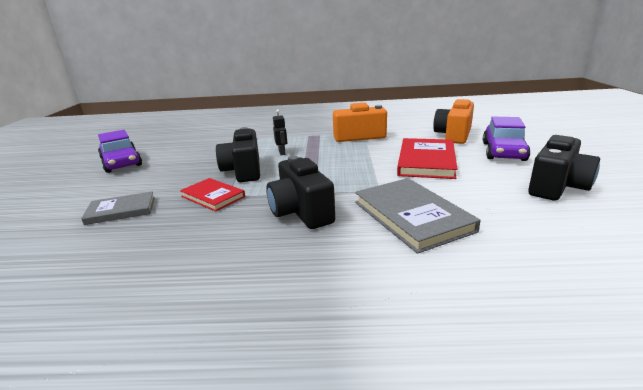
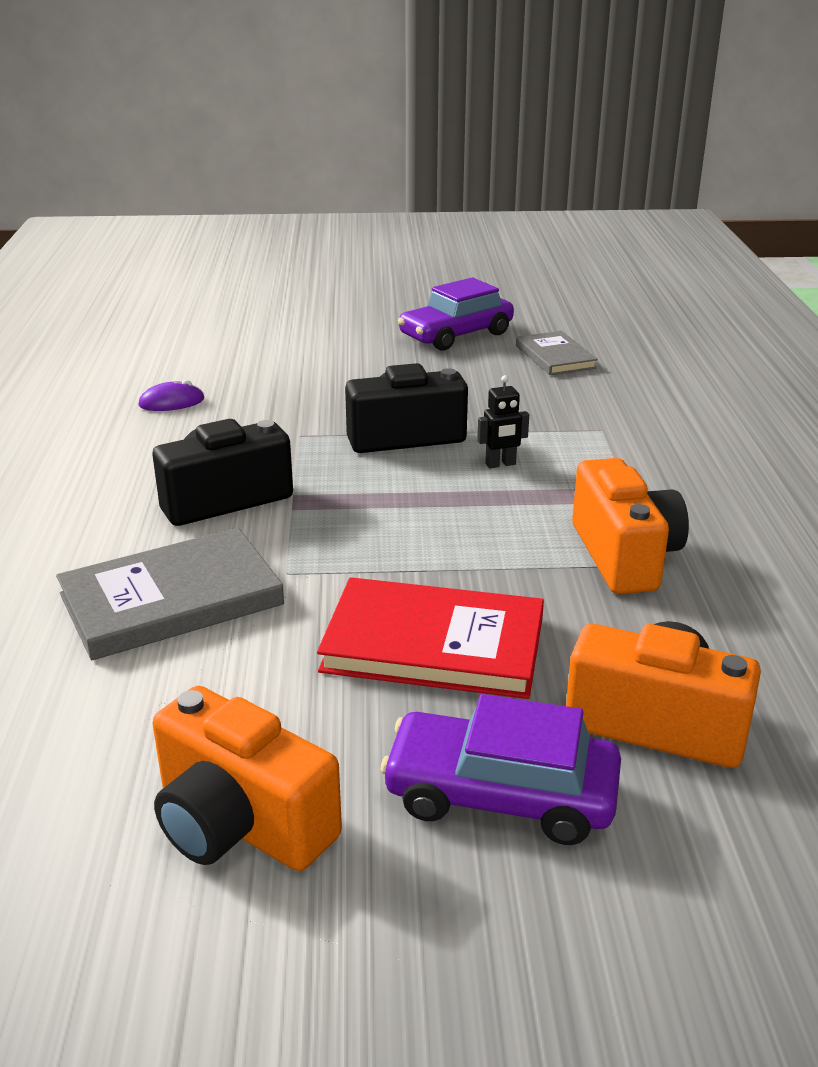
camera: 85 degrees right, 5 degrees up
grey book [81,191,155,225] -> grey book moved to [516,331,598,375]
red book [180,178,245,212] -> none
black camera [528,135,600,200] -> orange camera [153,686,342,871]
none -> purple mouse [139,380,204,411]

